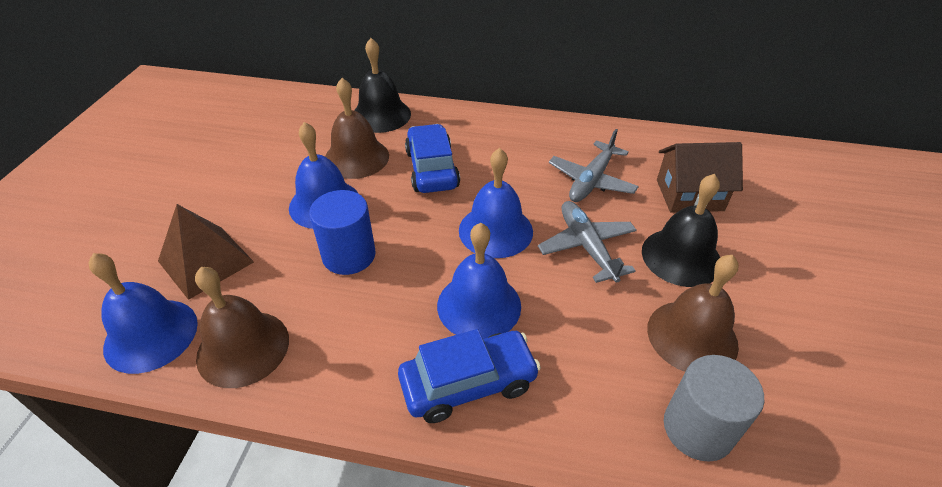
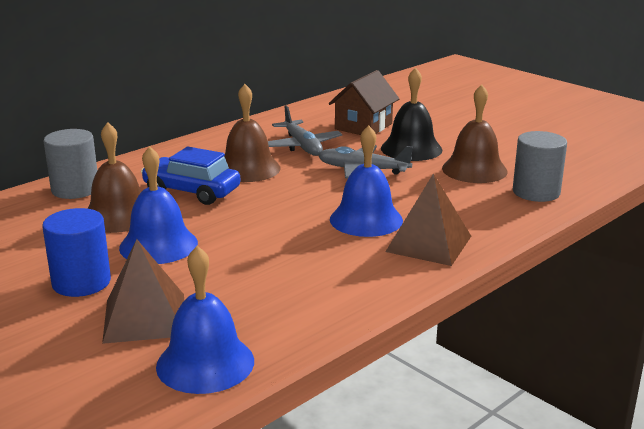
camera: 55 degrees left, 20 degrees down
brown bell [195,267,289,388] -> brown bell moved to [224,84,281,182]
blue cylinder [309,190,376,275] -> blue cylinder moved to [42,208,111,297]
black bell [354,38,411,133] -> grey cylinder [44,129,97,199]
blue car [398,329,541,423] -> brown pyramid [385,173,471,266]
blue bell [459,148,533,258] -> none

